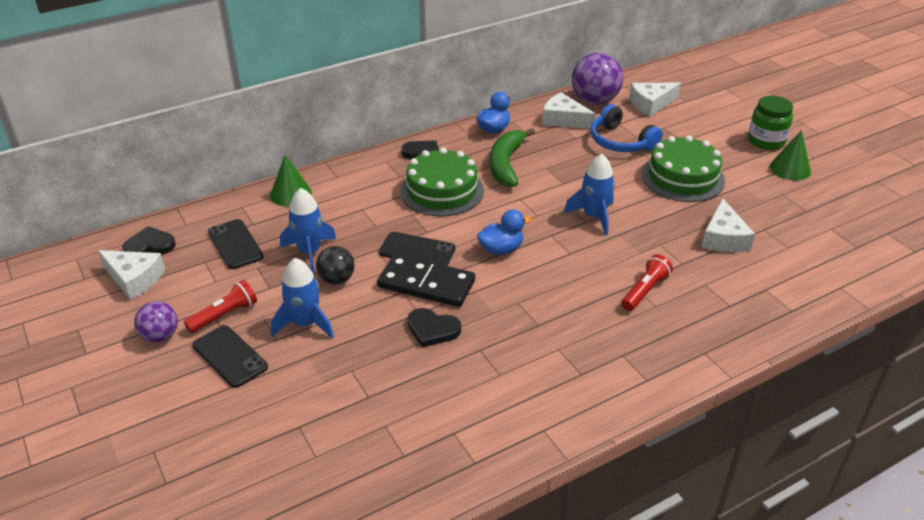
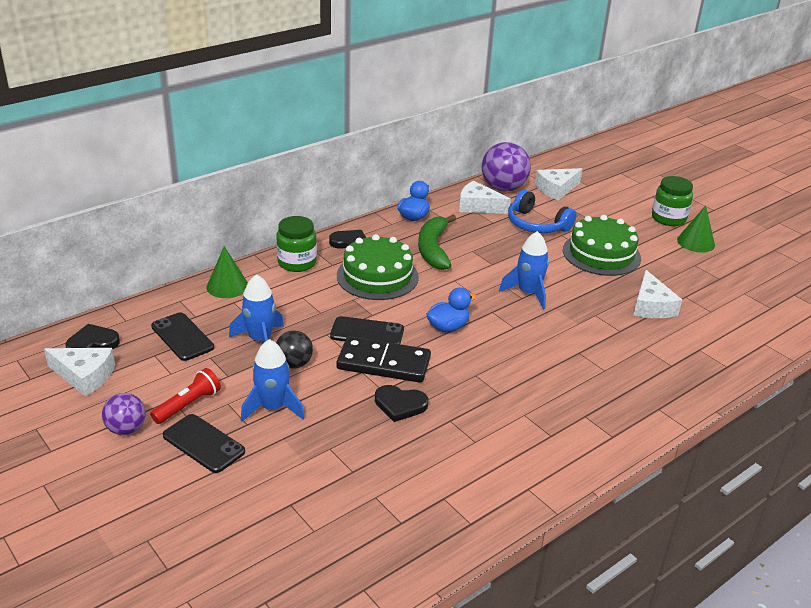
camera: 10 degrees left, 5 degrees down
red flashlight [621,254,673,311] -> none
none -> green jar [276,216,317,272]

